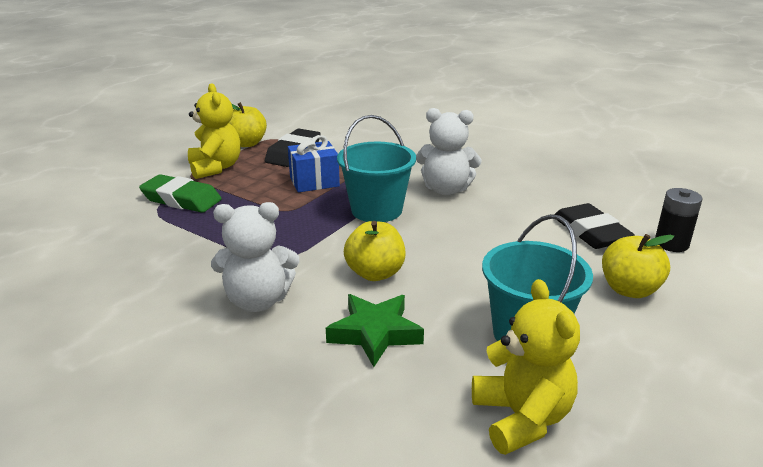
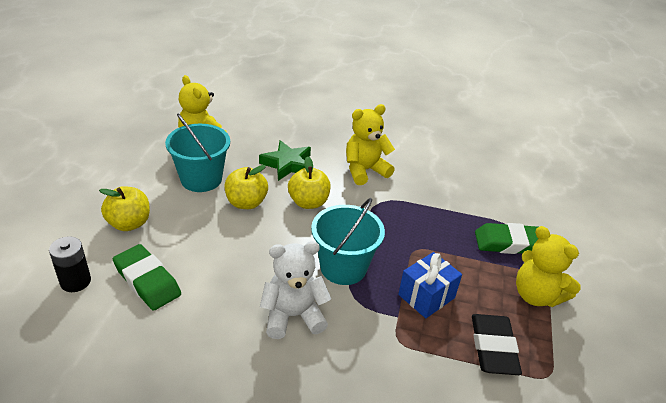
camera: 155 degrees right, 10 degrees up
white teddy bear [211,202,299,312] -> yellow teddy bear [346,104,395,185]
yellow apple [229,102,267,147] -> yellow apple moved to [225,165,268,209]
black eraser [554,203,635,249] -> green eraser [113,244,181,311]

